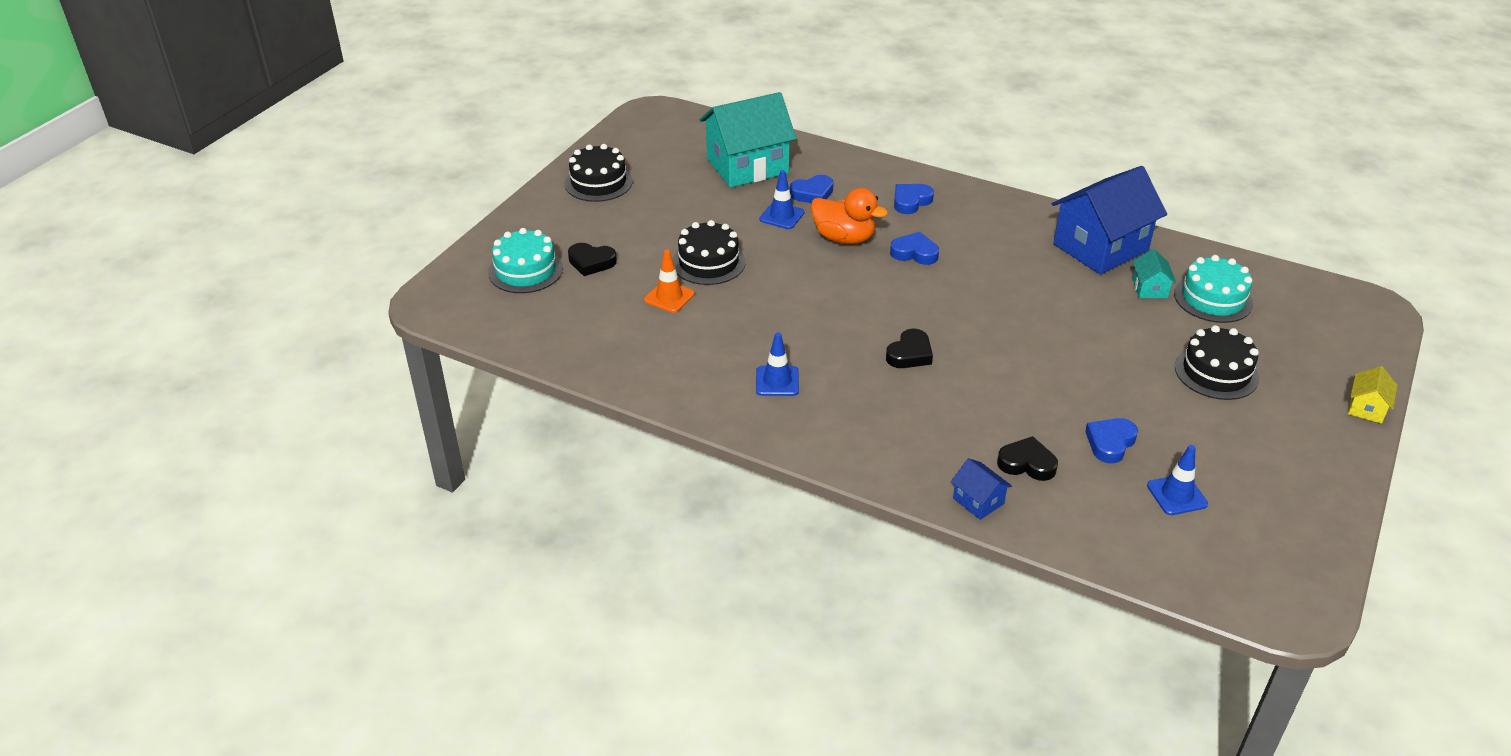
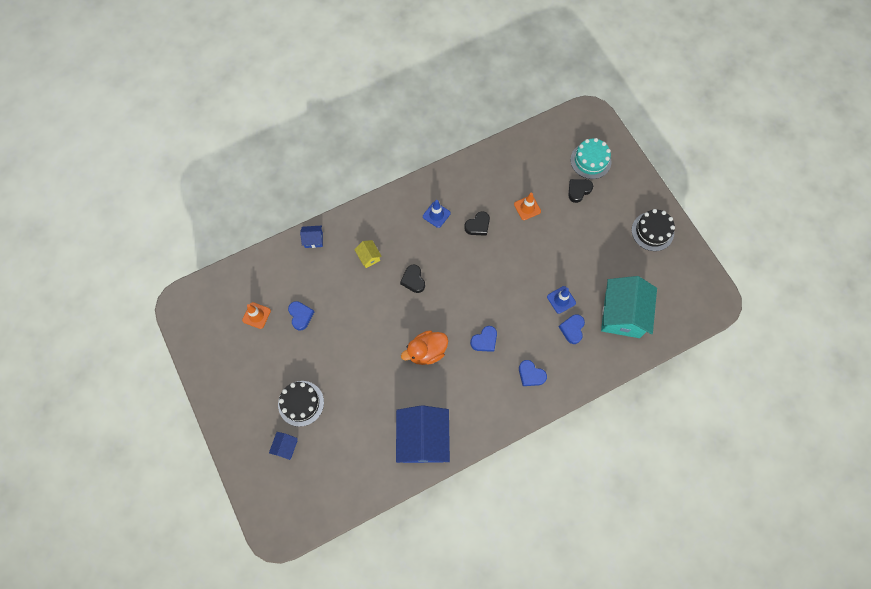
camera: 125 degrees right, 30 degrees up
black cake [672,220,746,285] -> none
orange duck [810,188,888,244] -> orange duck moved to [401,330,448,365]
blue heart [894,184,934,214] -> blue heart turned 135 degrees clockwise [519,360,547,386]
black heart [997,436,1058,481] -> black heart moved to [464,211,490,236]
turquoise house [1132,249,1176,298] -> none
blue traffic cone [1147,445,1208,515] -> orange traffic cone [242,302,271,329]
turquoise cake [1174,255,1253,323] -> none
yellow house [1348,366,1398,424] -> yellow house moved to [354,240,382,268]
none -> blue house [269,432,298,460]

